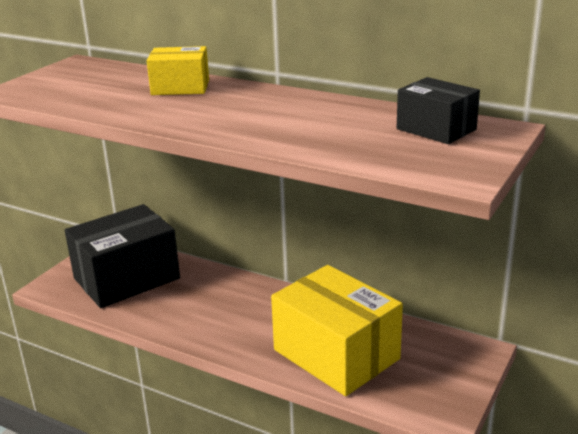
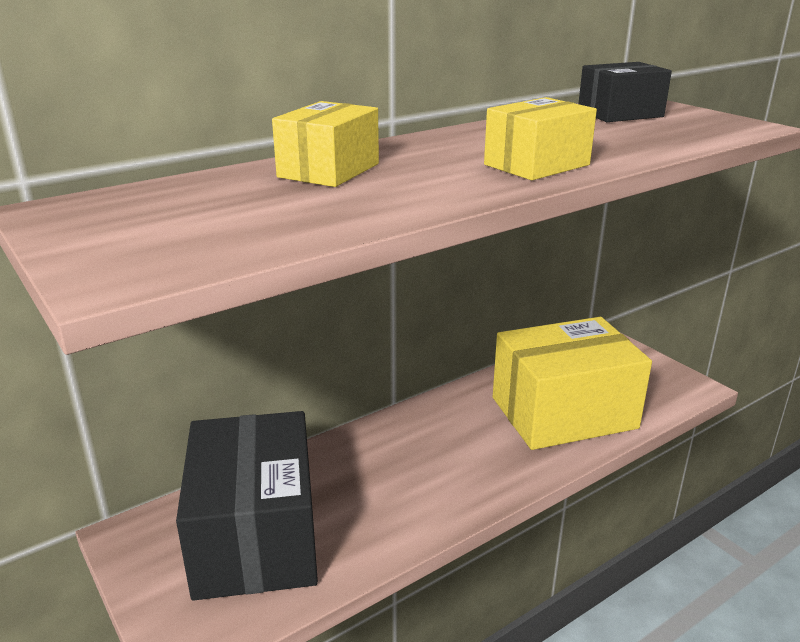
camera: 65 degrees left, 0 degrees up
none -> yellow box [484,97,597,181]

